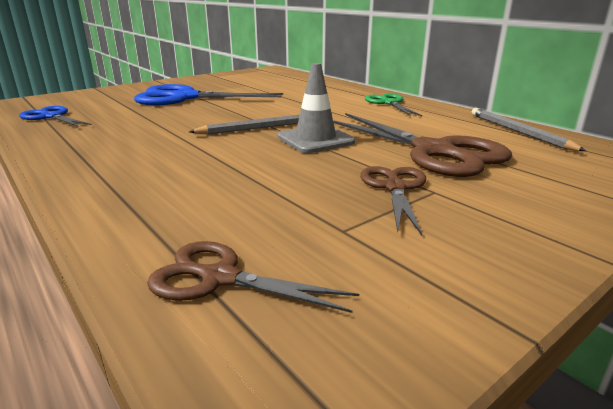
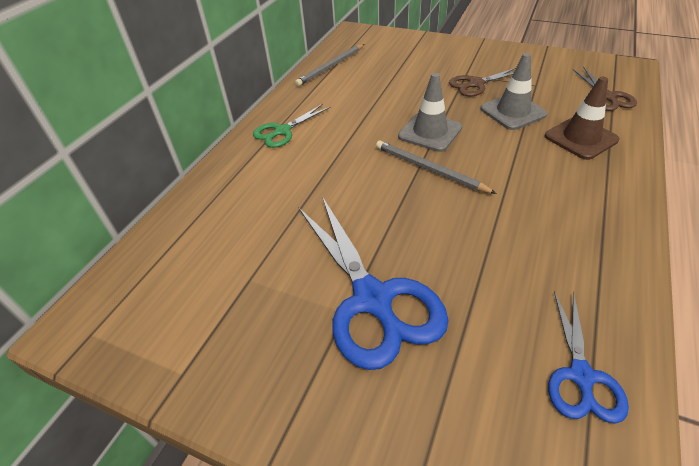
camera: 115 degrees left, 20 degrees up
brown scissors [333,113,512,177] -> none
none -> grey traffic cone [480,53,548,130]
none -> brown traffic cone [545,77,619,160]

